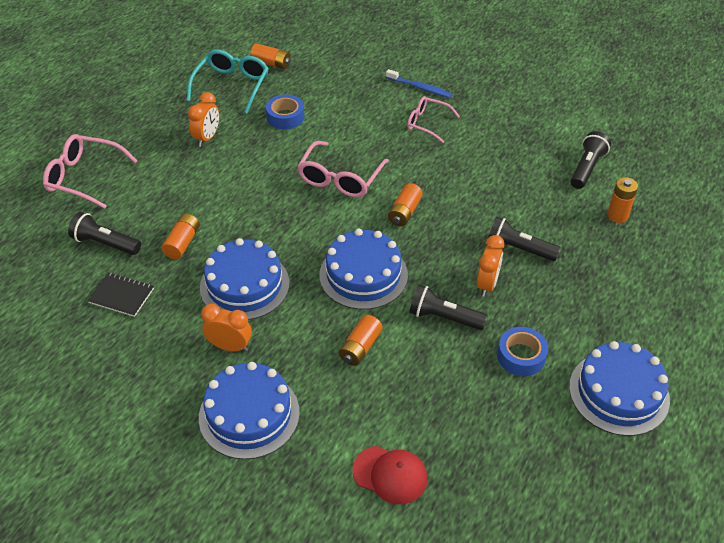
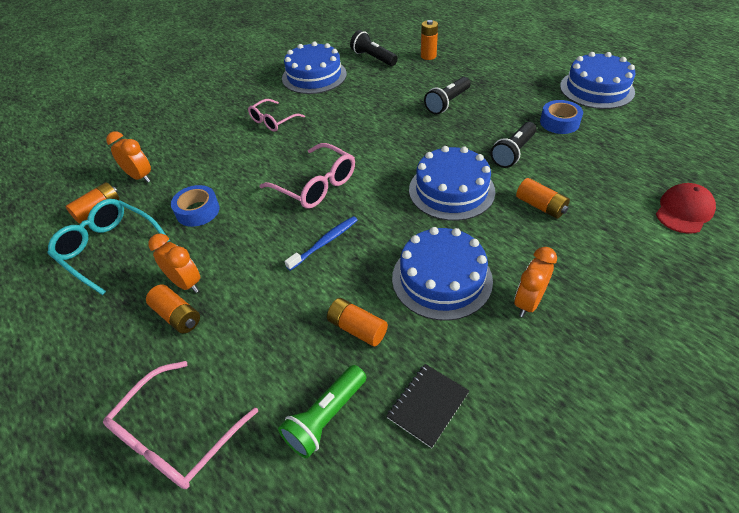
camera: 70 degrees left, 0 degrees up
black flashlight [68,212,141,255] -> green flashlight [278,365,366,458]
blue cake [199,362,300,459] -> blue cake moved to [282,41,347,94]
blue toothbrush [386,69,452,98] -> blue toothbrush moved to [284,216,358,271]
orange battery [388,183,423,227] -> orange battery moved to [146,285,200,334]
orange clock [476,235,505,297] -> orange clock moved to [106,131,151,182]

